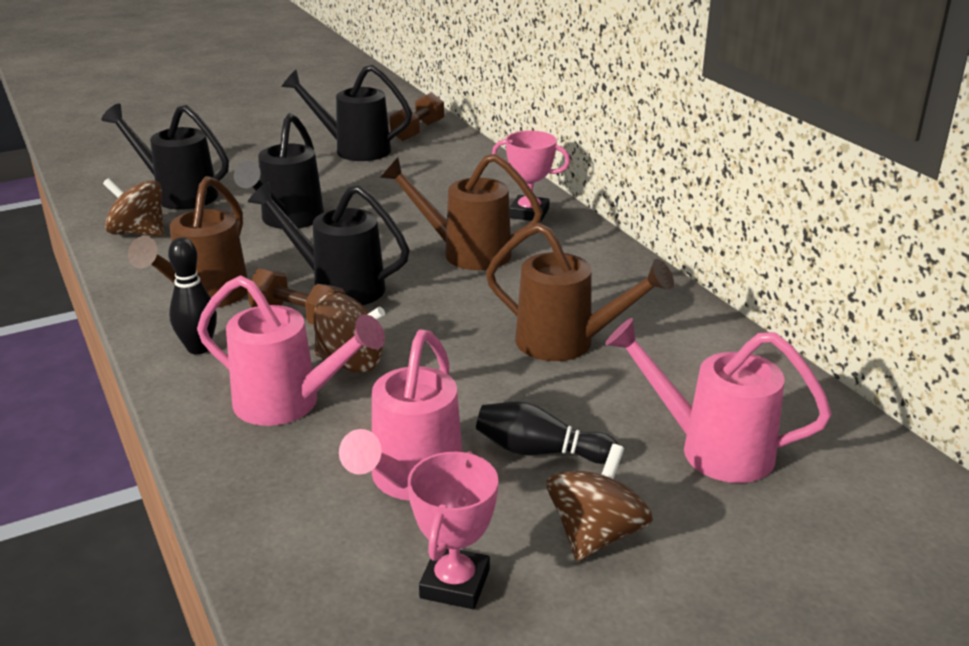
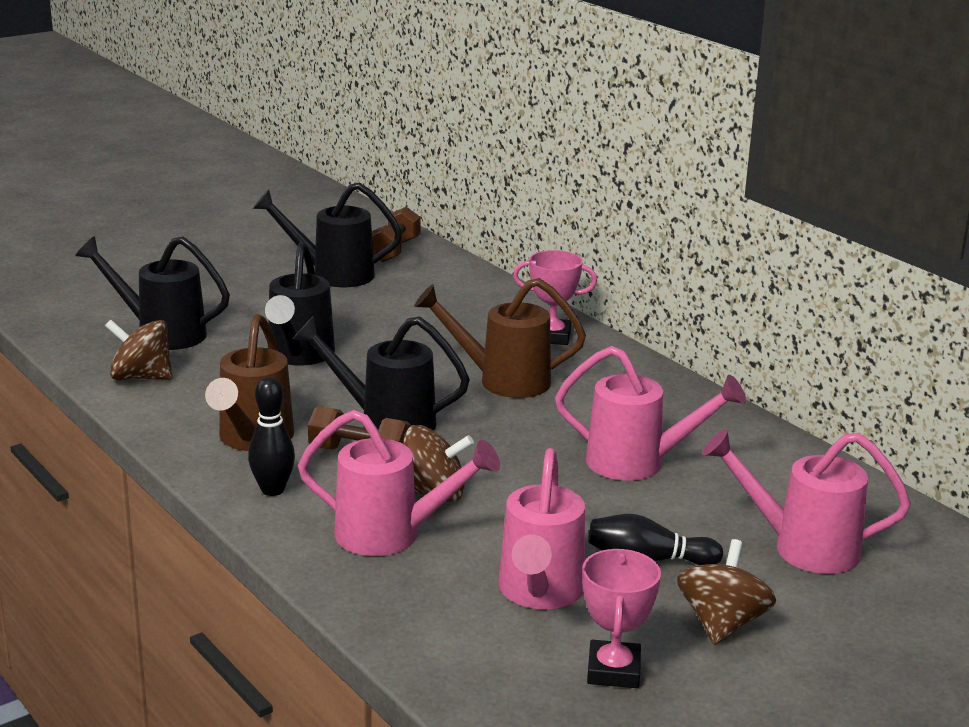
camera: 10 degrees left, 5 degrees down
brown watering can [486,223,674,361] -> pink watering can [555,346,746,481]

